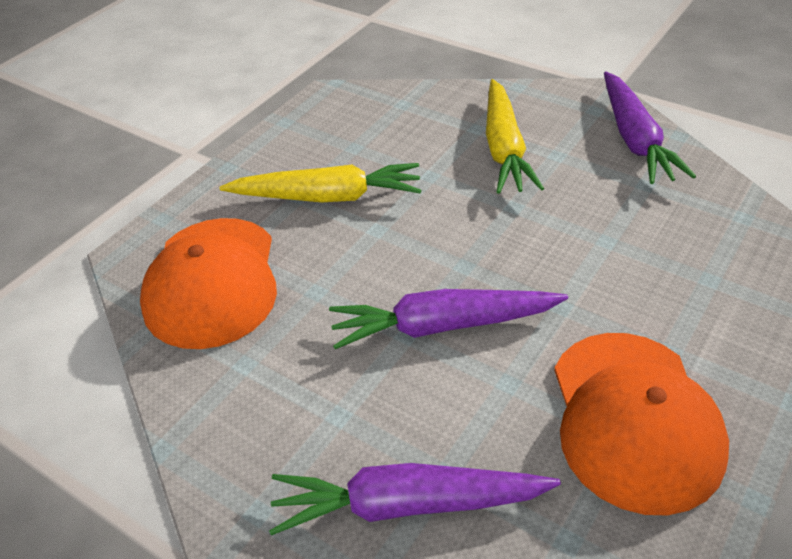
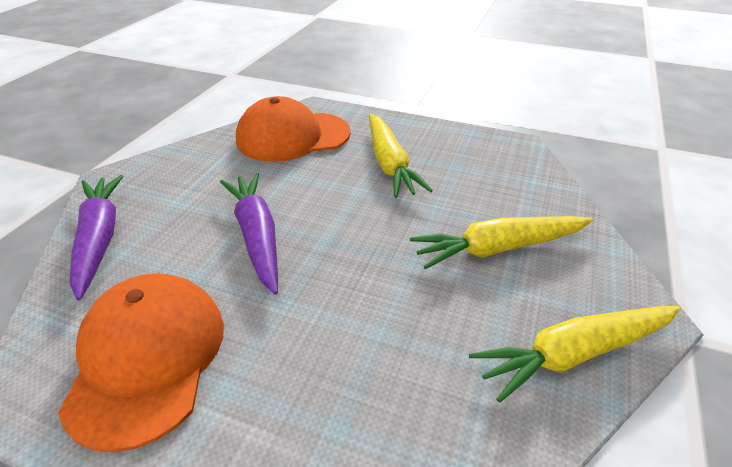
camera: 75 degrees right, 5 degrees down
orange cap [554,333,729,516] -> orange cap turned 105 degrees clockwise [58,273,224,452]
purple carrot [604,72,696,184] -> yellow carrot [469,306,681,403]

